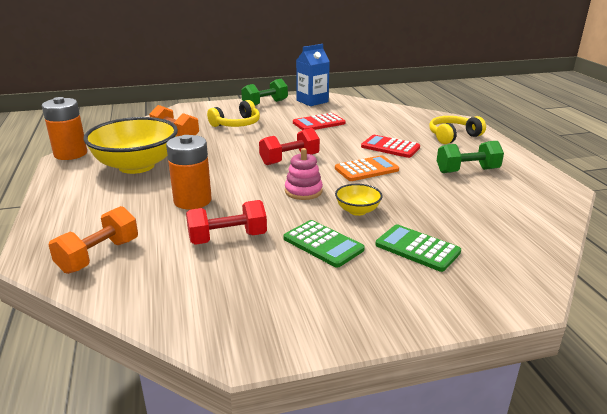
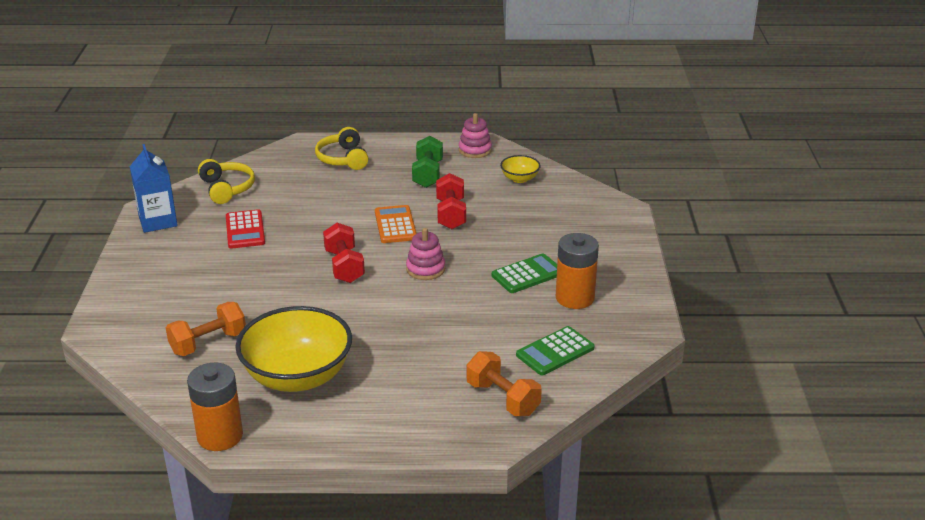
camera: 75 degrees left, 5 degrees up
orange battery [166,135,212,209] -> orange battery moved to [556,233,599,309]
red dumbbell [186,200,267,245] -> red dumbbell moved to [436,173,466,229]
yellow headphones [207,100,260,127] -> yellow headphones moved to [198,159,255,204]
green dumbbell [241,79,288,106] -> none
yellow bowl [335,184,383,216] -> yellow bowl moved to [500,155,541,183]
red calculator [361,135,420,158] -> none
green calculator [375,225,461,272] -> green calculator moved to [516,326,595,375]
none -> pink stacking toy [459,113,492,158]

